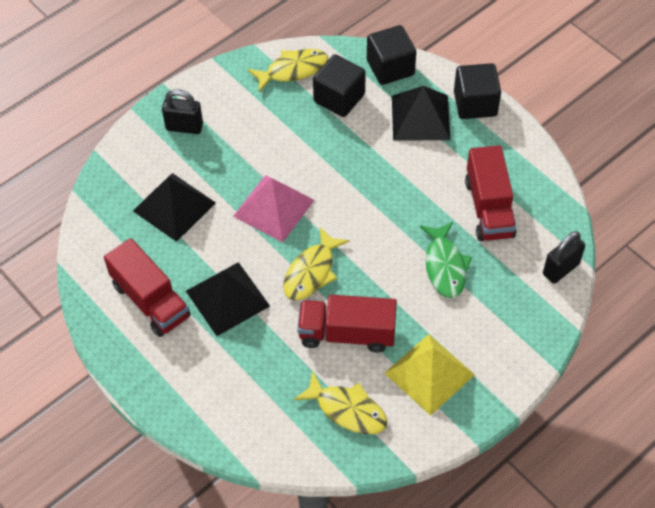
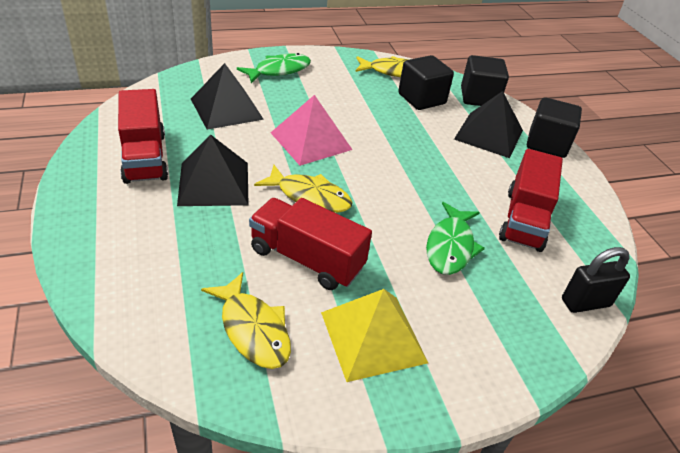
camera: 20 degrees right, 15 degrees down
black padlock [162,89,203,134] -> green fish [237,53,311,83]
yellow fish [283,227,349,301] -> yellow fish turned 120 degrees counterclockwise [254,165,353,213]

